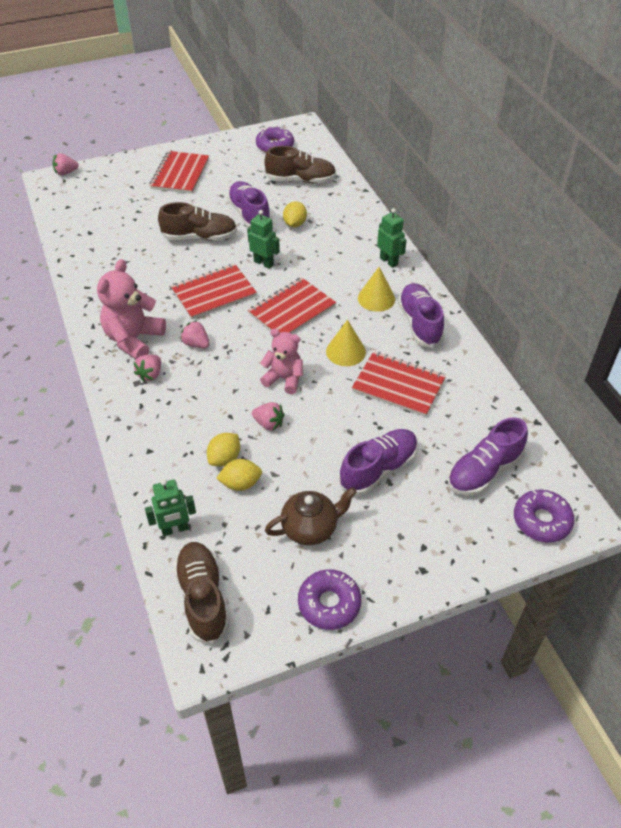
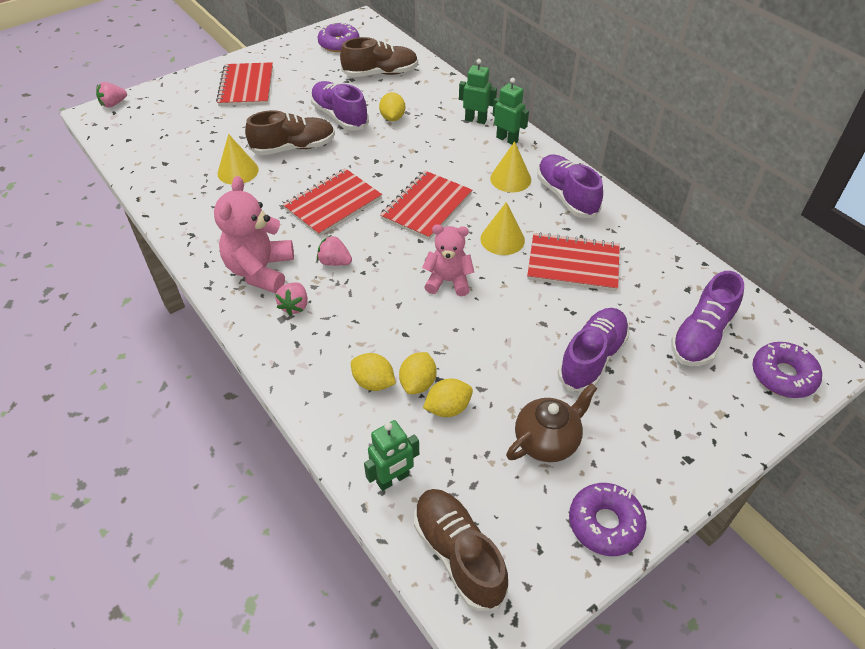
camera: 15 degrees left, 0 degrees up
green robot [247,210,280,269] -> green robot moved to [459,59,497,124]
pink strawberry [252,402,285,431] -> none
none -> yellow cone [217,134,259,184]
none -> yellow lemon [351,353,396,391]

